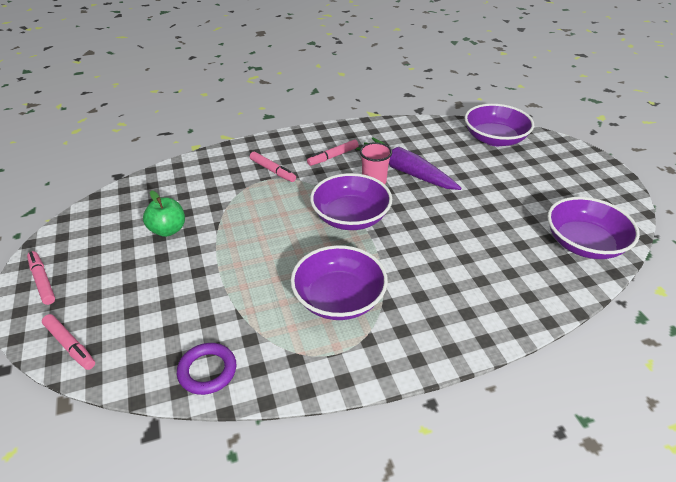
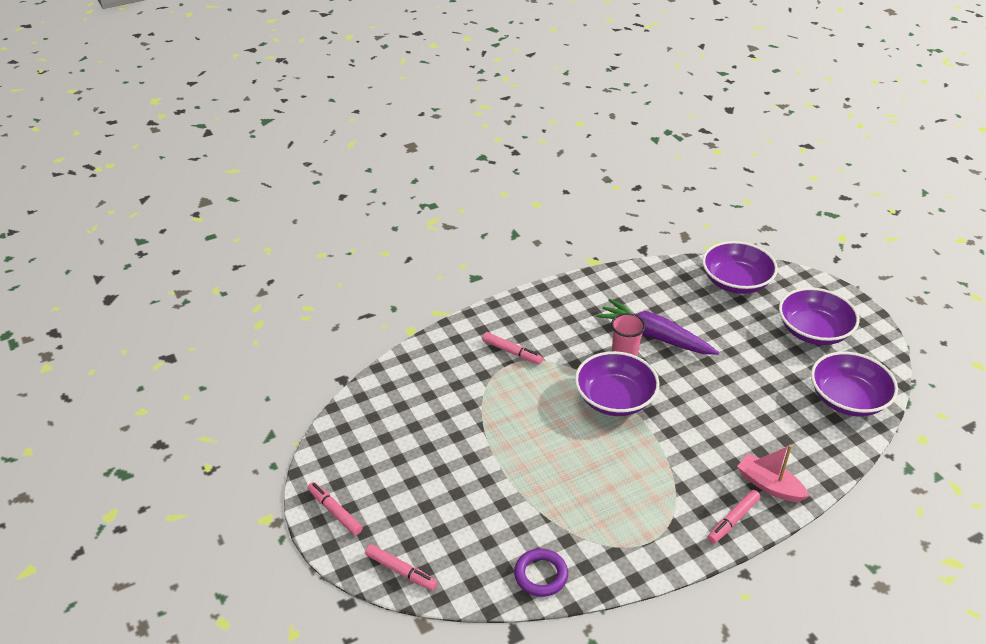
camera: 10 degrees left, 0 degrees up
green apple [143,190,185,237] -> none
purple bowl [291,245,388,320] -> purple bowl moved to [779,288,859,345]
pink marker [307,140,359,166] -> pink marker moved to [708,490,760,544]
none -> pink boat [737,445,809,502]

